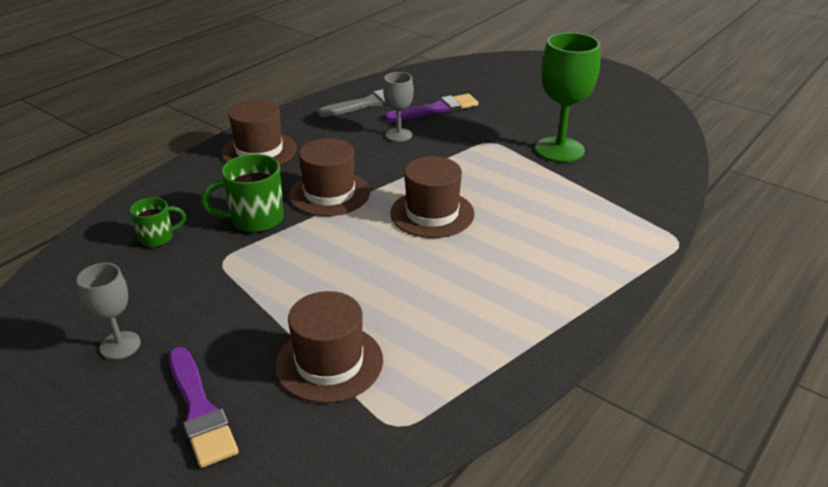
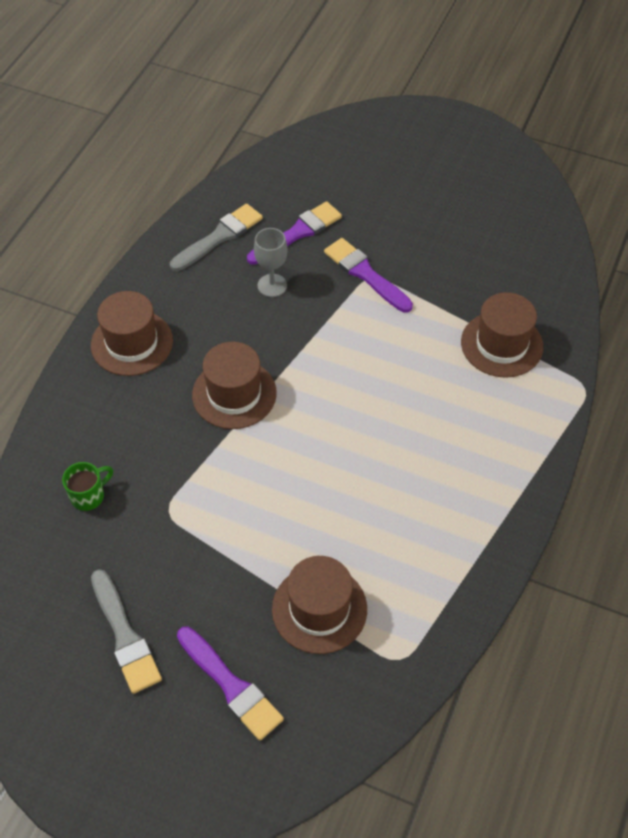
camera: 15 degrees left, 20 degrees up
grey goblet [77,263,141,360] -> grey brush [91,569,162,694]
green mug [200,154,284,233] -> none
brown hat [390,156,475,238] -> brown hat moved to [461,292,543,378]
green goblet [535,33,600,163] -> none
none -> purple brush [324,238,413,313]

